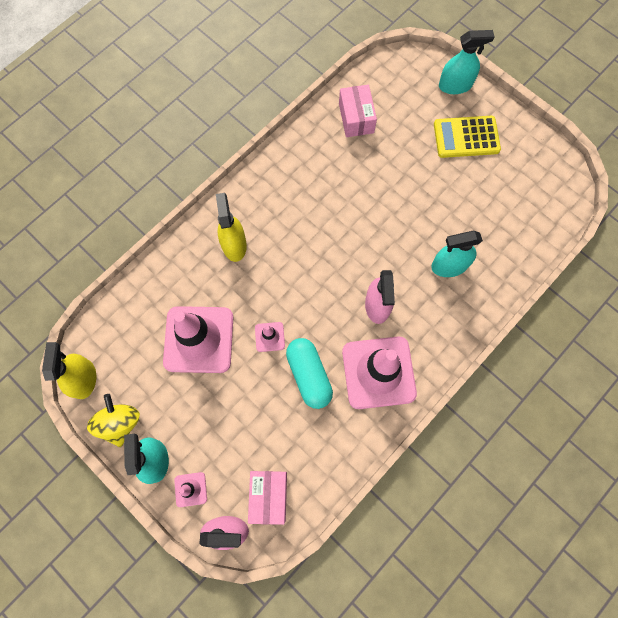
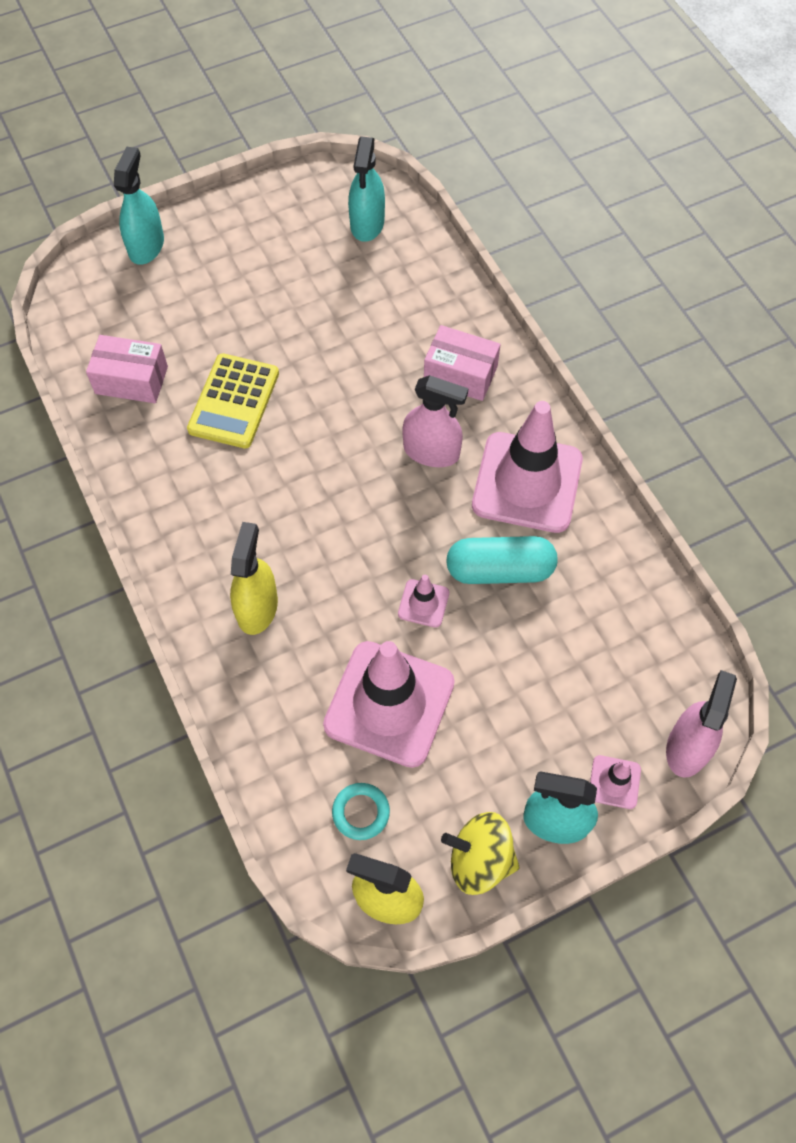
camera: 70 degrees left, 10 degrees down
yellow spray bottle [216,193,247,262] -> yellow spray bottle turned 90 degrees clockwise [230,522,278,635]
pink box [248,471,287,525] -> pink box moved to [424,325,501,401]
turquoise spray bottle [431,231,483,277] -> turquoise spray bottle moved to [348,136,385,242]
yellow calculator [434,116,501,158] -> yellow calculator moved to [187,353,279,449]
none -> turquoise ring [332,783,390,840]

